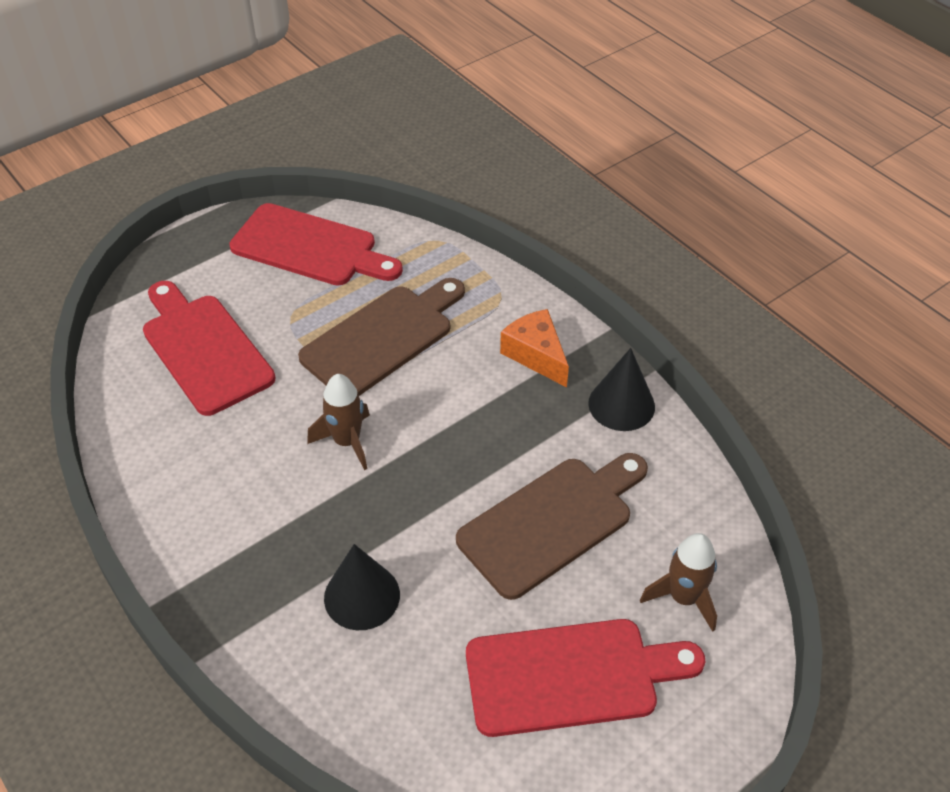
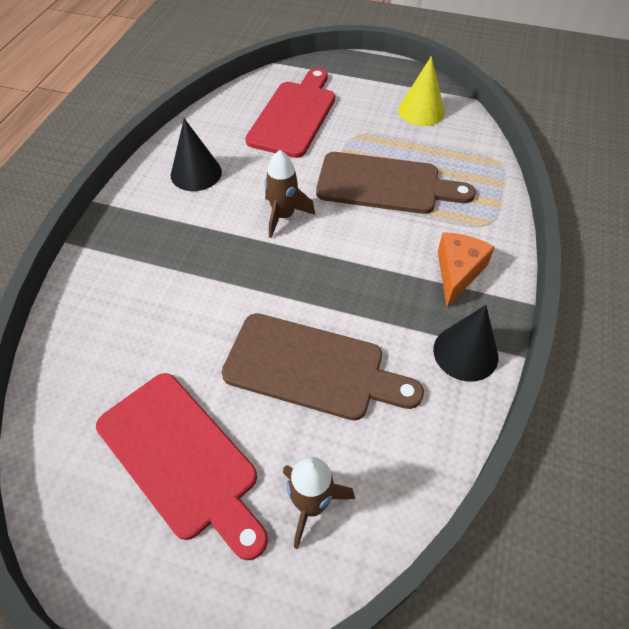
camera: 55 degrees right, 5 degrees up
red cutting board [229,203,403,285] -> yellow cone [398,56,445,126]
black cone [324,544,400,630] -> black cone moved to [171,118,222,191]

